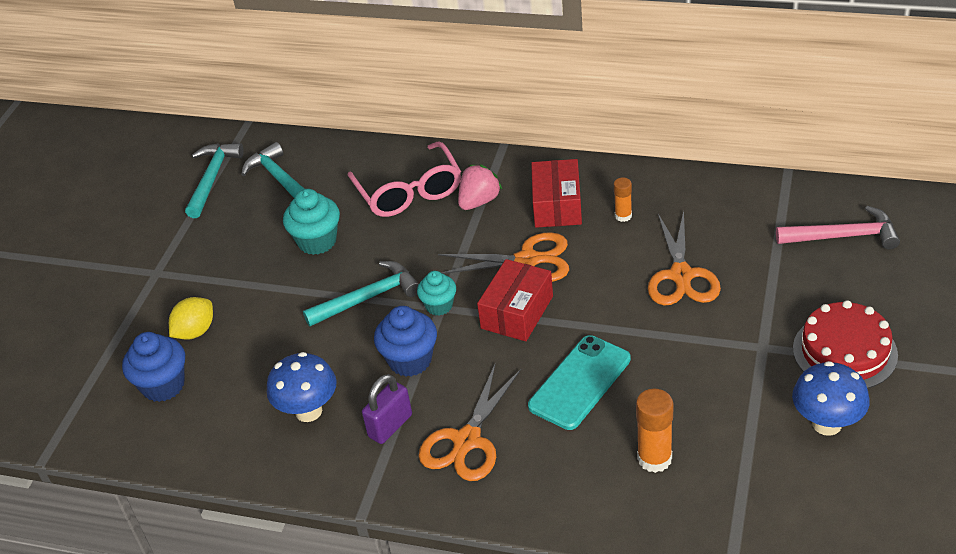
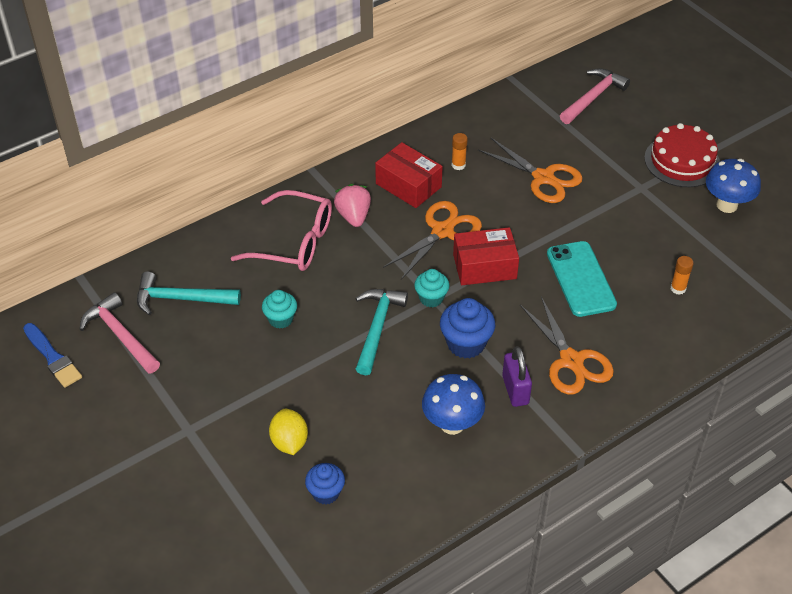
camera: 55 degrees left, 5 degrees up
blue cupcake [122,332,185,402] -> blue cupcake [305,463,345,504], size x0.65
turquoise hammer [185,143,244,218] -> pink hammer [79,292,160,374]
turquoise cupcake [283,189,340,255] -> turquoise cupcake [262,290,297,329], size x0.65
red box [477,259,553,341] -> red box turned 75 degrees counterclockwise [453,227,519,285]
orange glue stick [636,389,673,473] -> orange glue stick [670,256,694,295], size x0.59
none -> blue brush [23,323,82,388]

